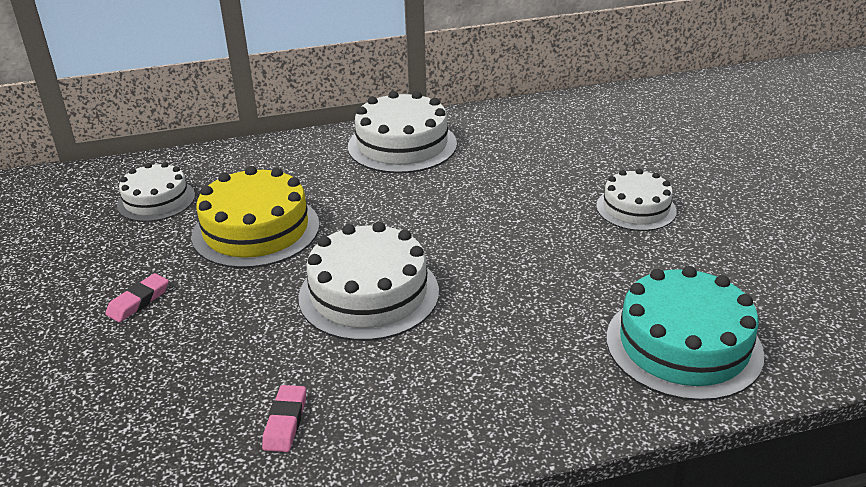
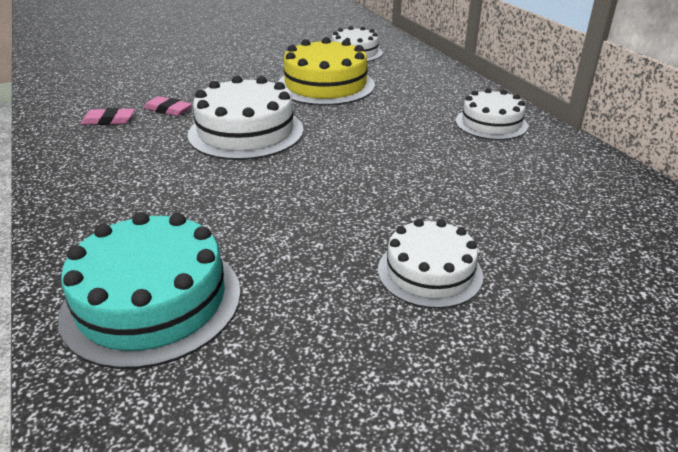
camera: 80 degrees right, 0 degrees up
pink eraser [105,273,169,322] -> pink eraser moved to [144,96,192,116]
white cake [348,91,457,173] -> white cake [456,88,528,140], size x0.63

